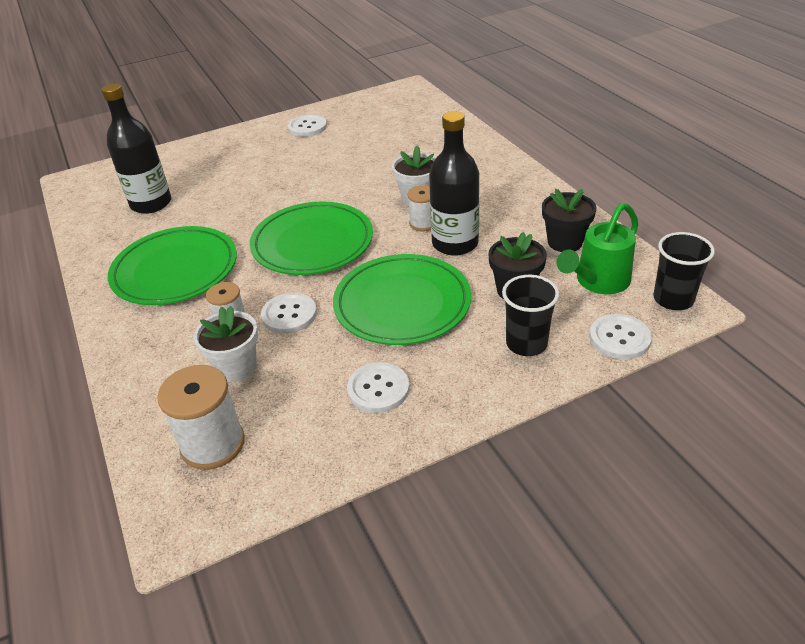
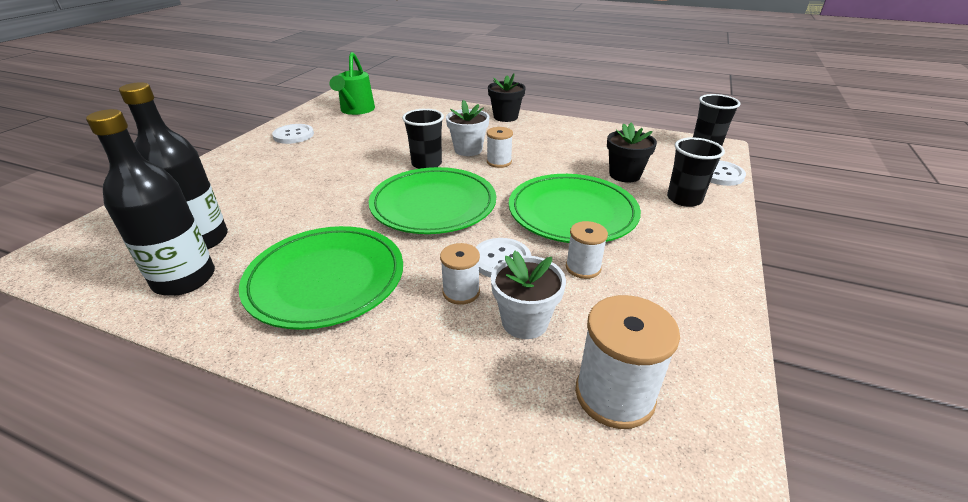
camera: 45 degrees left, 5 degrees down
white button [347,362,409,413] -> none
black bottle [429,111,479,256] -> black bottle moved to [86,109,215,296]
black flower pot [542,189,596,252] -> black flower pot moved to [488,74,526,122]
green watering can [556,203,638,294] -> green watering can moved to [329,52,375,115]
none -> black cup [402,109,444,169]
none -> white spool [566,221,608,279]

